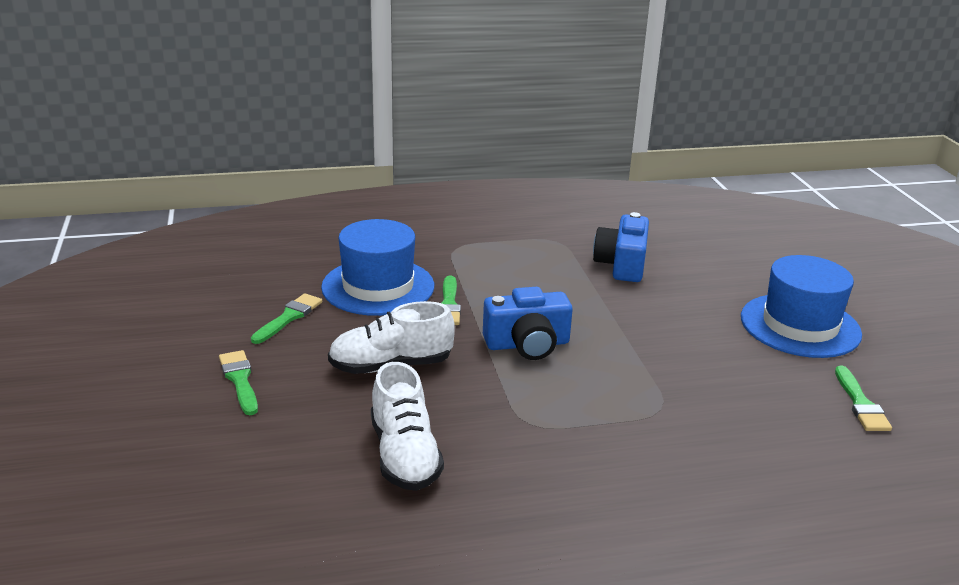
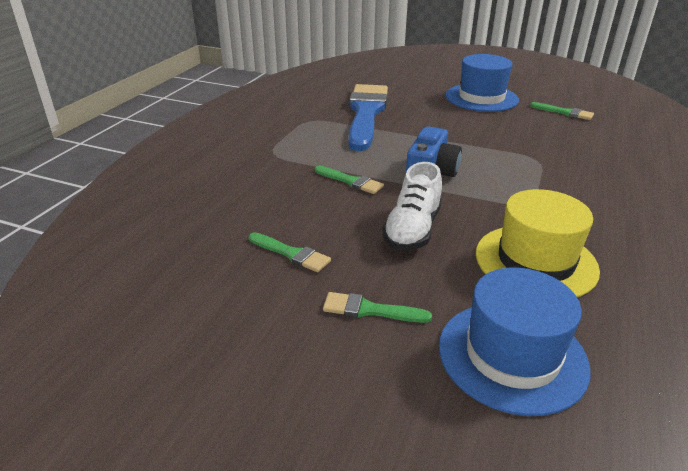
camera: 55 degrees left, 5 degrees up
green brush [251,293,322,344] -> green brush turned 150 degrees clockwise [249,232,331,272]
blue hat [321,219,434,316] -> blue hat moved to [439,268,591,416]
white shoe [371,362,444,491] -> yellow hat [476,189,600,297]
blue camera [593,212,649,282] -> blue brush [348,84,388,151]

